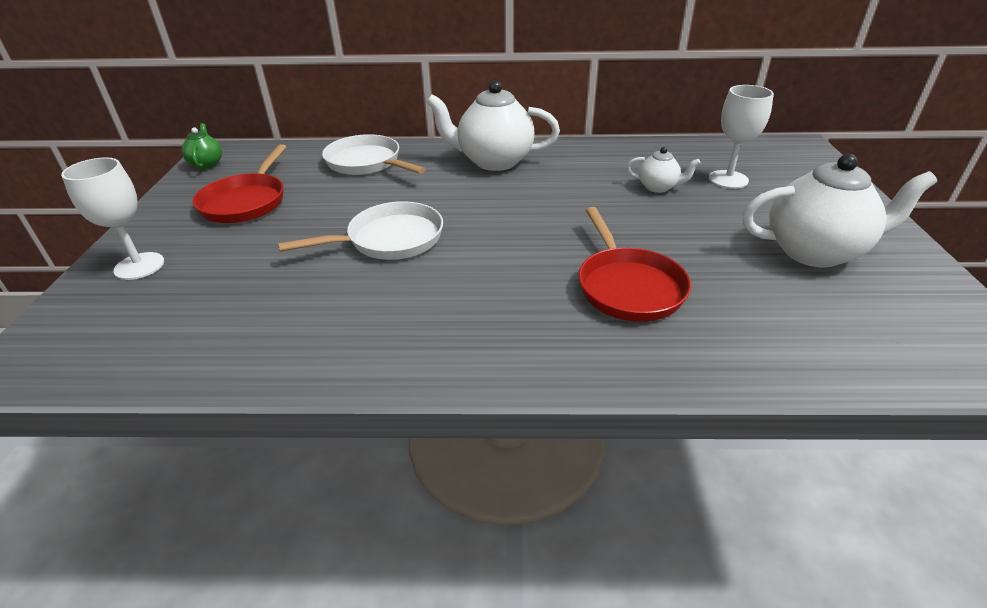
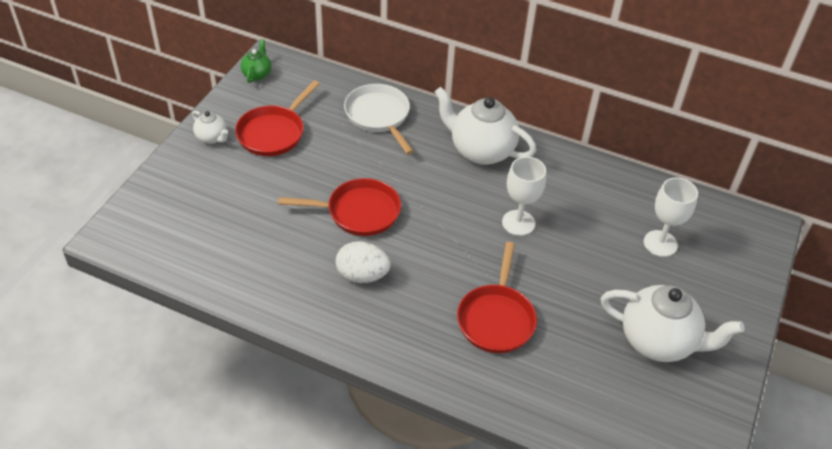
camera: 20 degrees right, 10 degrees up
white goblet [61,157,164,280] -> white goblet moved to [502,157,546,236]
white pan [278,201,443,260] -> red pan [278,178,401,236]
white teapot [626,147,700,193] -> white teapot moved to [192,111,228,144]
none -> white egg [336,241,391,283]

